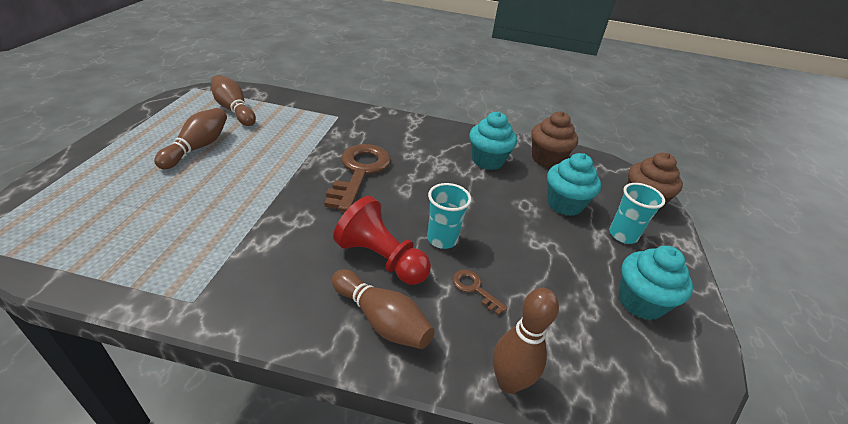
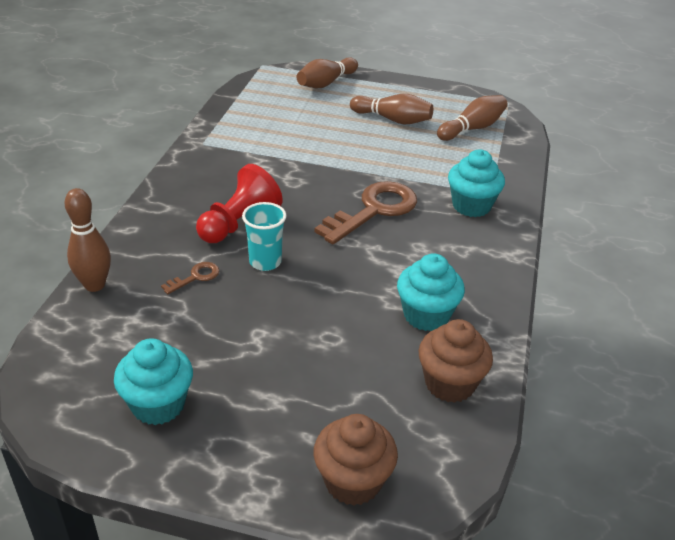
camera: 95 degrees right, 0 degrees up
brown key [324,144,391,212] -> brown key turned 60 degrees counterclockwise [314,181,417,244]
brown bowling pin [332,269,435,349] -> brown bowling pin moved to [297,57,358,88]
turquoise cupcake [547,153,601,216] -> turquoise cupcake moved to [448,149,505,217]
turquoise cup [609,183,665,244] -> none

